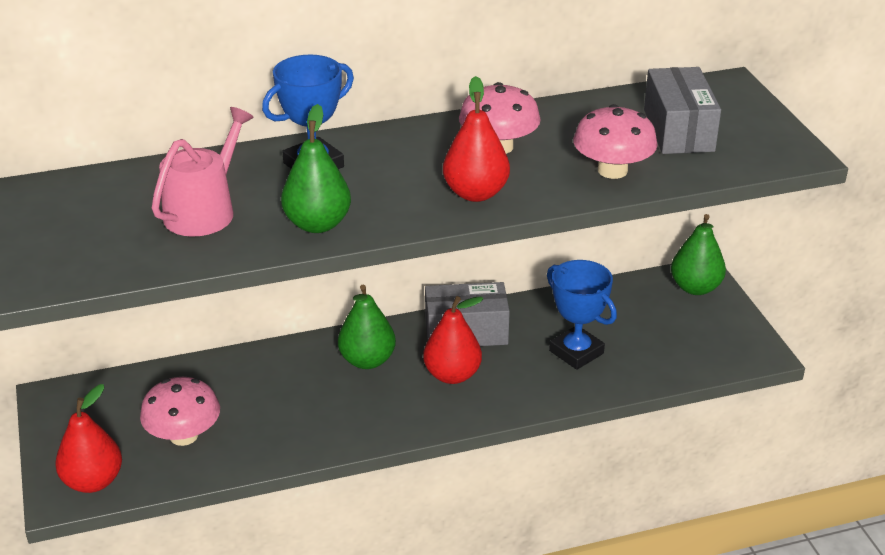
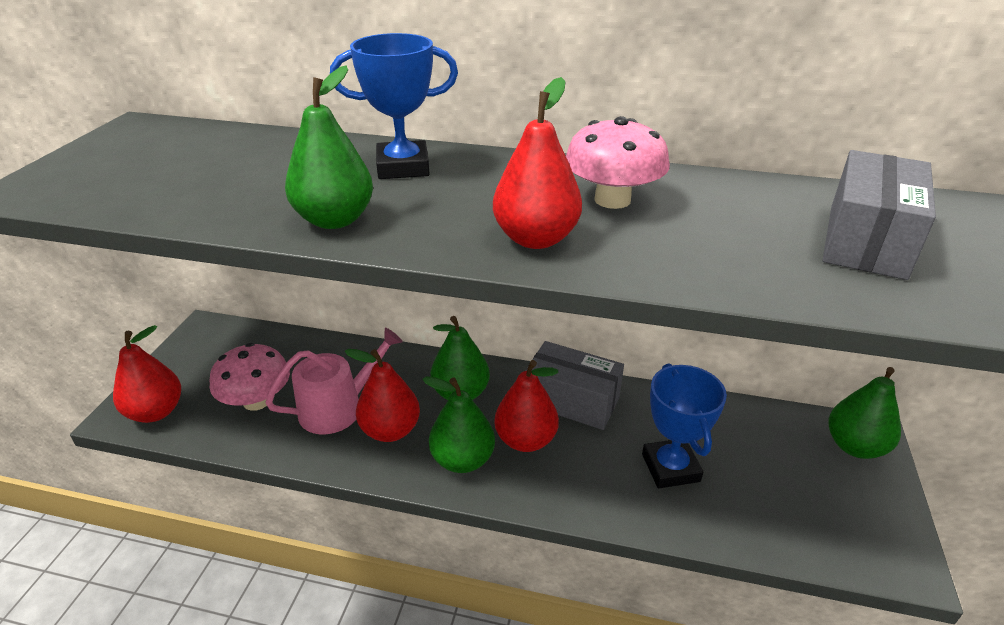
camera: 30 degrees right, 0 degrees up
pink watering can [152,107,254,237] -> pink watering can moved to [265,328,403,434]
pink mushroom [573,104,658,179] -> none
none -> red pear [345,349,420,442]
none -> green pear [423,376,495,473]

